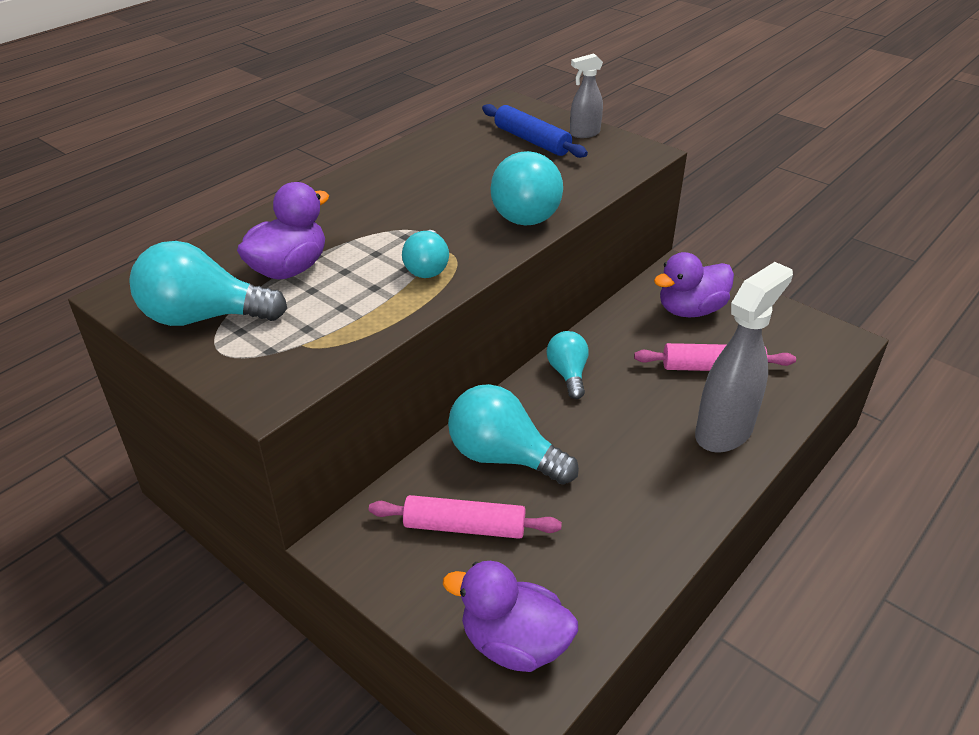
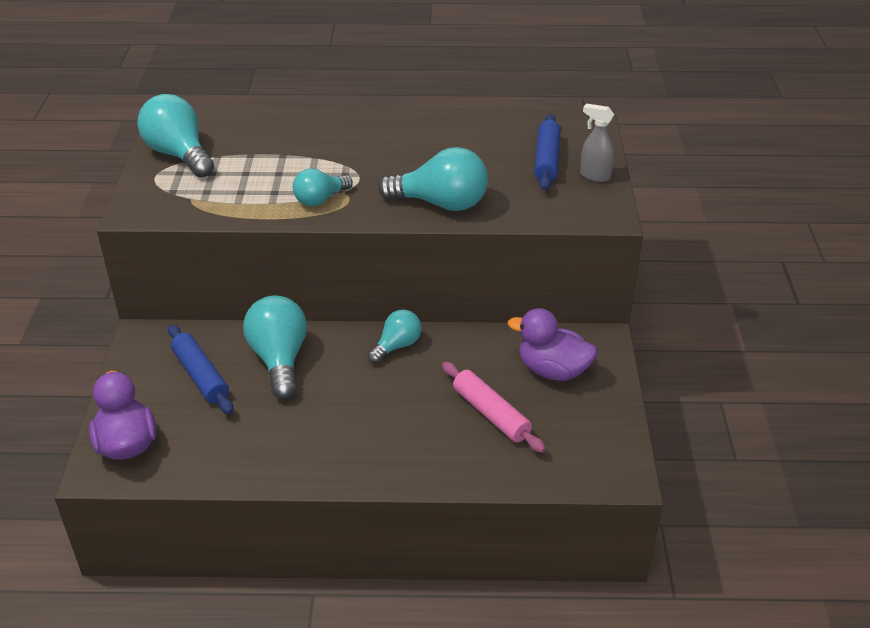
camera: 50 degrees right, 0 degrees up
purple duck [237,182,329,280] -> none
pink rolling pin [369,495,562,539] -> blue rolling pin [168,324,233,414]
turquoise light bulb [491,151,563,225] -> turquoise light bulb turned 135 degrees counterclockwise [378,147,488,211]
grey spray bottle [695,262,793,452] -> none

